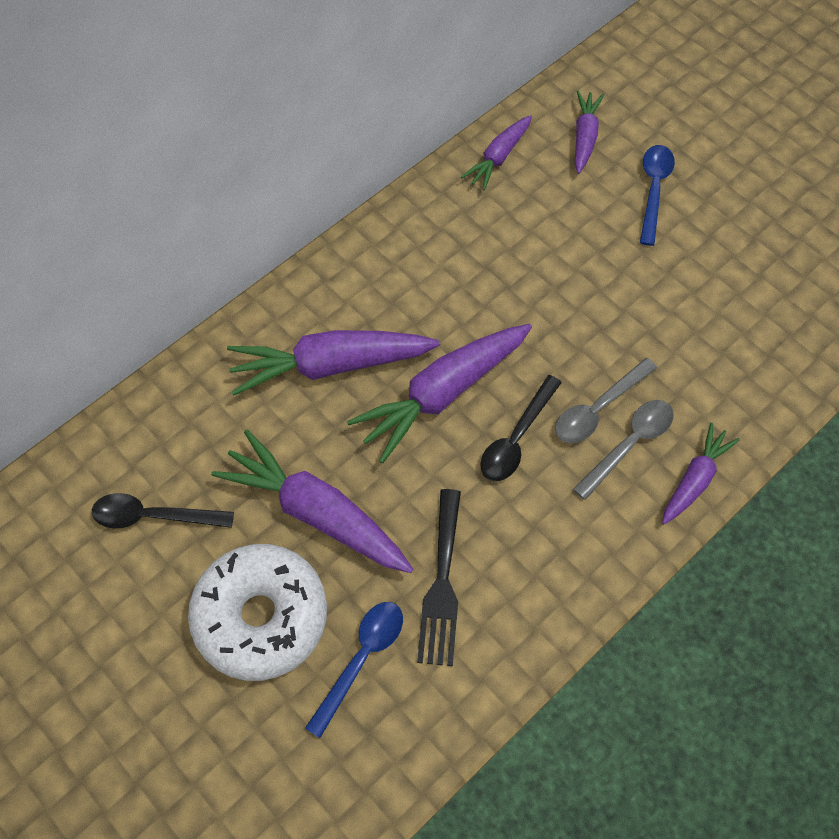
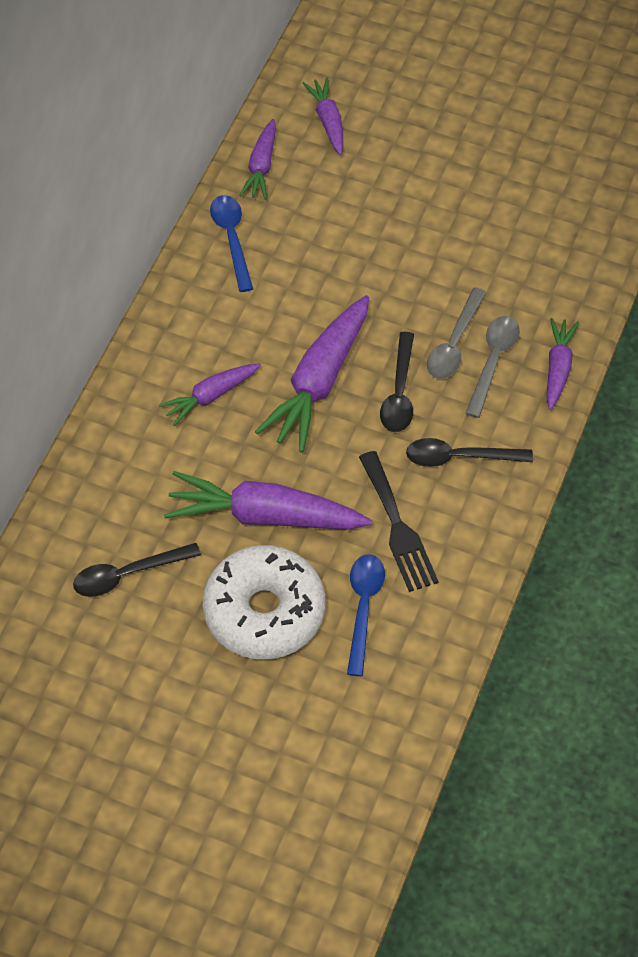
camera: 25 degrees left, 5 degrees down
purple carrot [227,330,440,396] -> purple carrot [159,363,261,426], size x0.56
blue spoon [640,145,675,246] -> blue spoon moved to [210,195,253,292]
none -> black spoon [406,438,533,467]

